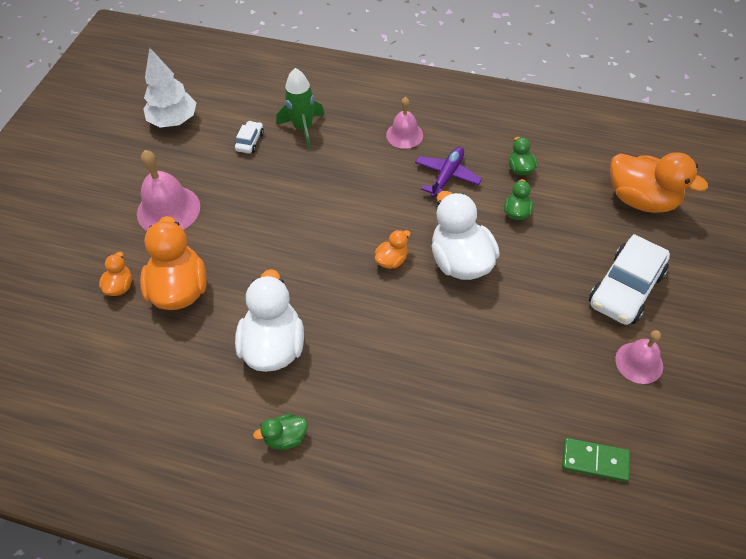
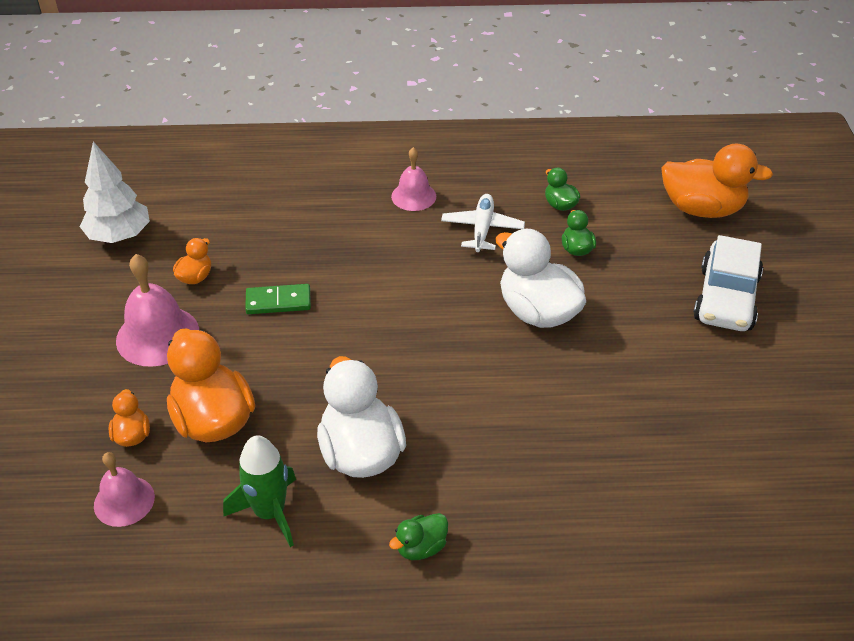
camera: 20 degrees left, 10 degrees down
white car [235,121,264,154] -> none
green rocket [276,68,325,148] -> green rocket moved to [223,435,296,547]
orange duck [375,230,411,269] -> orange duck moved to [173,238,211,284]
purple plane [415,147,482,197] -> white plane [441,194,525,252]
green domino [562,438,630,482] -> green domino moved to [245,284,311,314]
pink bell [615,330,663,384] -> pink bell moved to [94,452,155,527]

